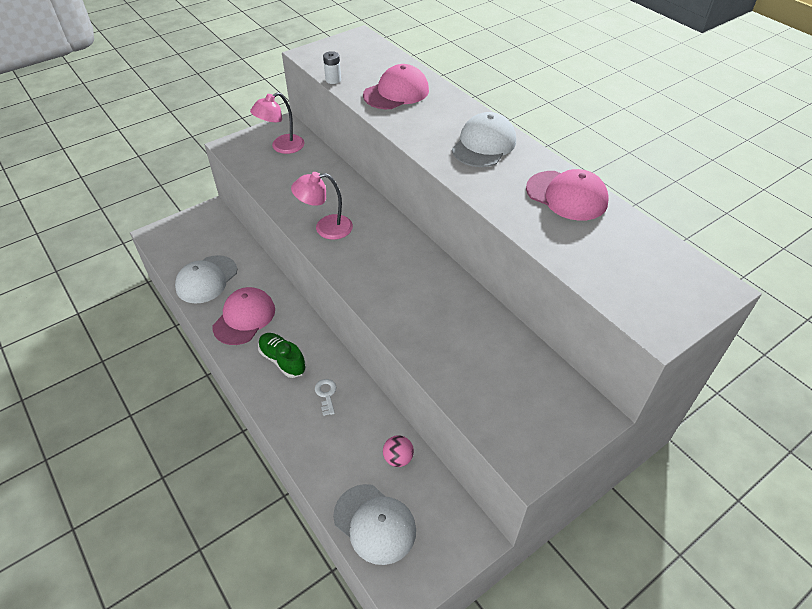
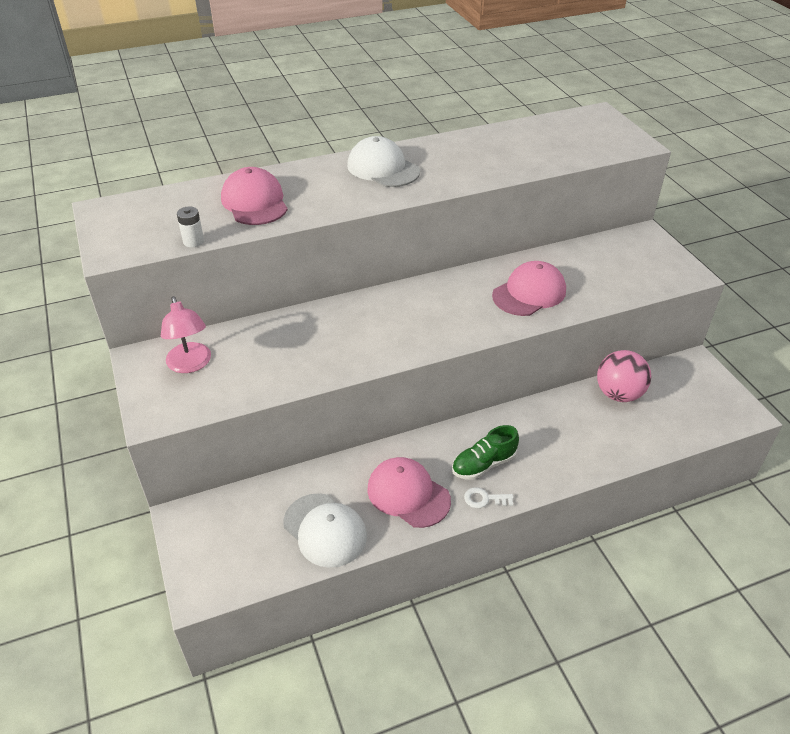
camera: 75 degrees left, 5 degrees down
pink lamp [291,172,353,240] -> none
white key [315,379,336,416] -> white key moved to [464,487,514,508]
white cap [333,484,416,565] -> none
pink ball [383,435,414,467] -> pink ball [597,350,651,402], size x1.77
pink cap [526,169,609,221] -> pink cap moved to [492,261,566,316]

